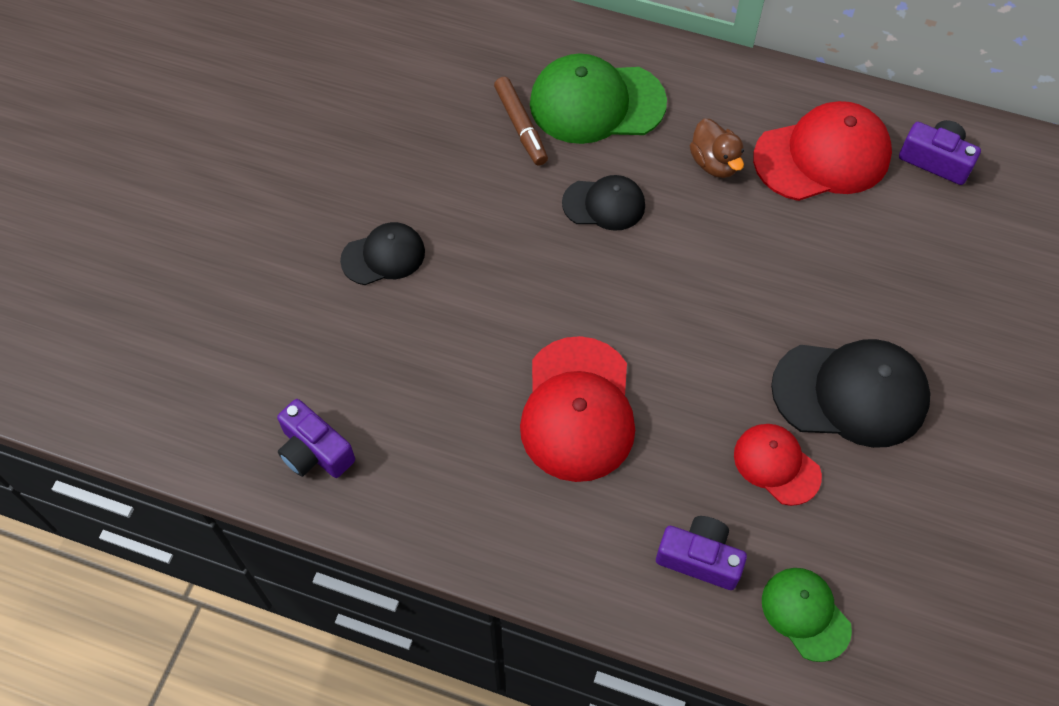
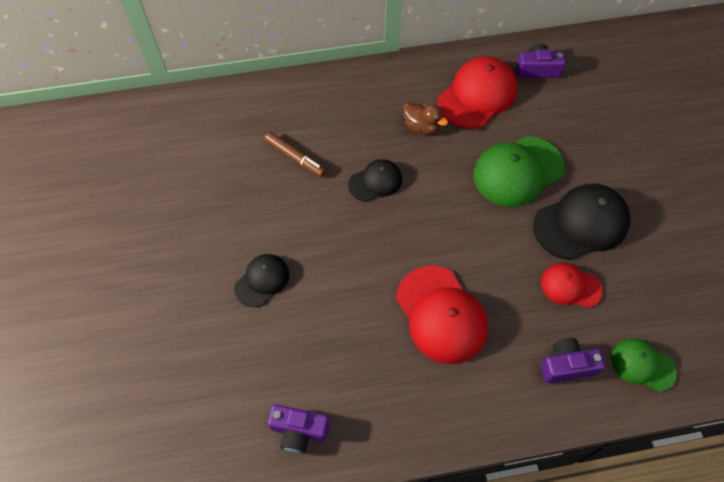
camera: 30 degrees left, 0 degrees up
green cap [530,53,667,144] -> green cap moved to [473,136,564,207]

